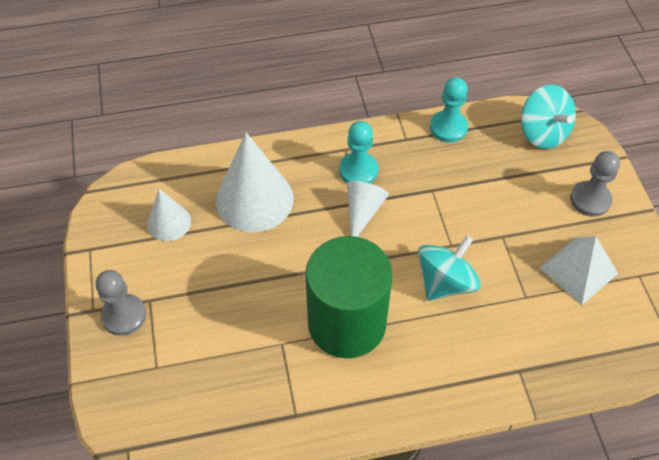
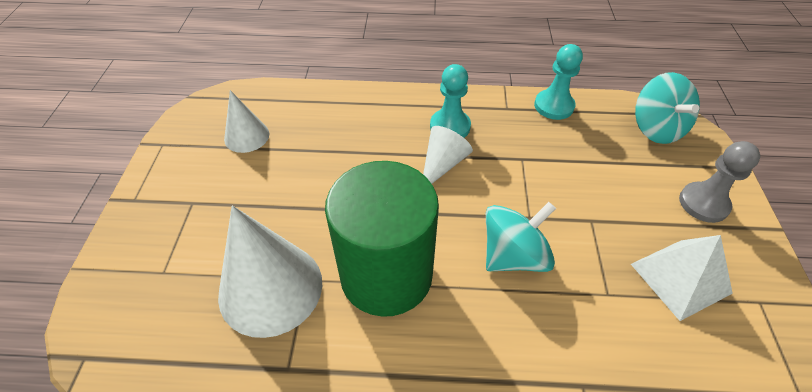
camera: 15 degrees right, 5 degrees down
grey pawn [95,270,146,336] -> none
white cone [216,133,294,232] -> white cone moved to [218,206,322,338]

